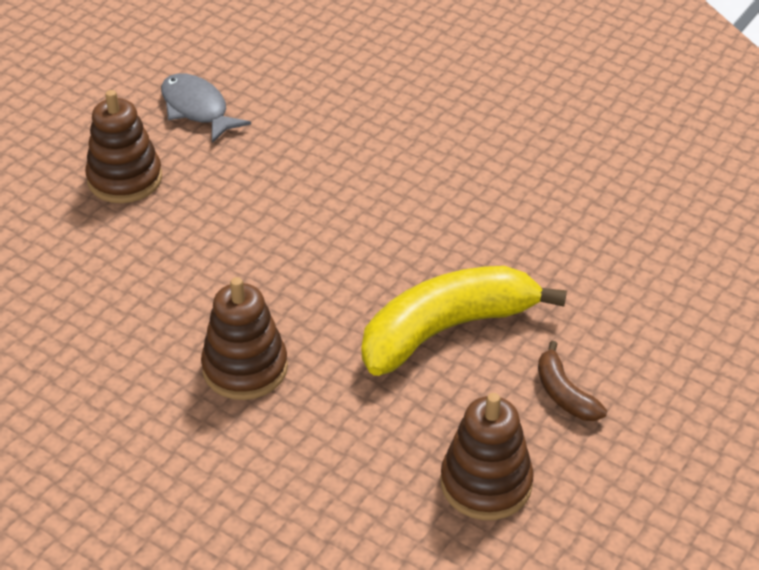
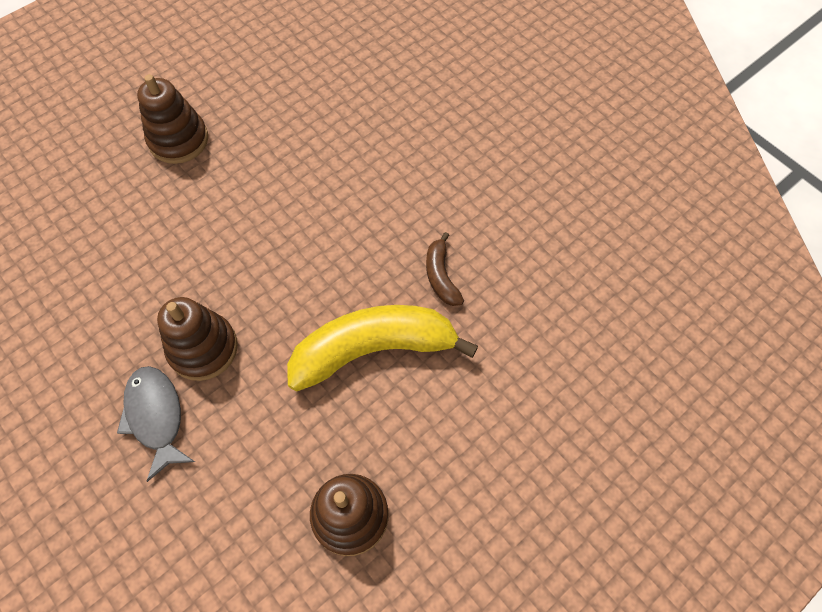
camera: 15 degrees right, 20 degrees up
grey fish [161,73,251,143] -> grey fish moved to [117,366,195,482]
brown banana [538,341,607,421] -> brown banana moved to [426,232,464,306]

